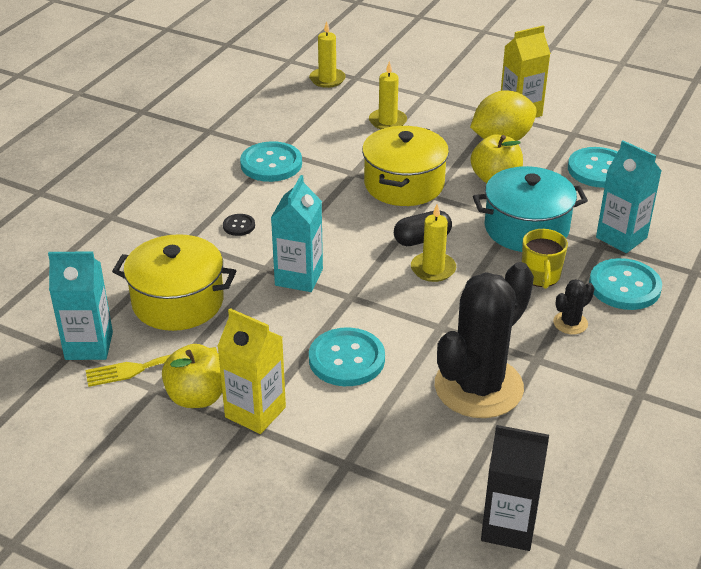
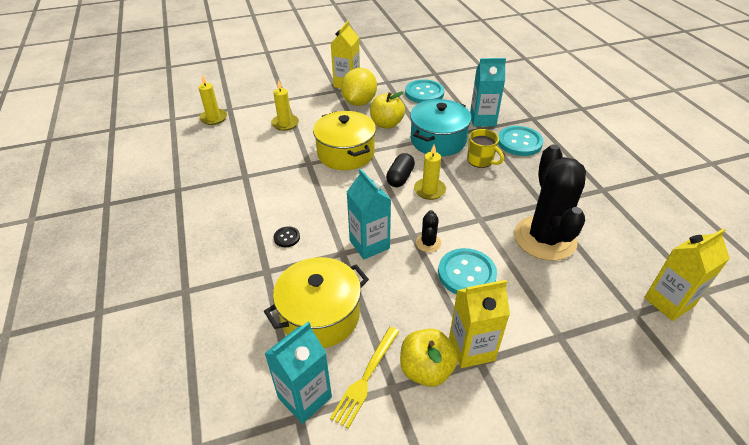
camera: 45 degrees left, 5 degrees up
turquoise button [240,141,302,182] -> none
black carton [481,425,549,551] -> yellow carton [644,228,730,321]
black cactus [553,279,594,334] -> black cactus moved to [416,210,441,252]

